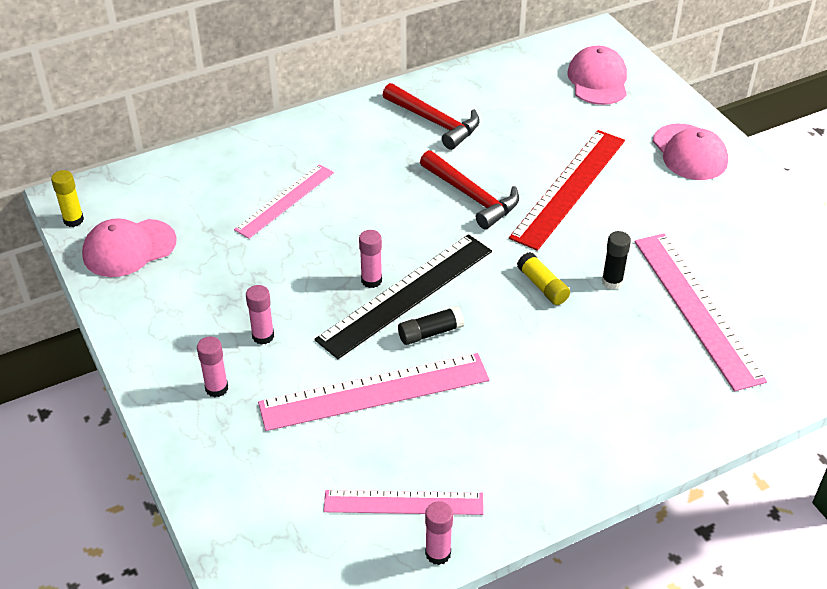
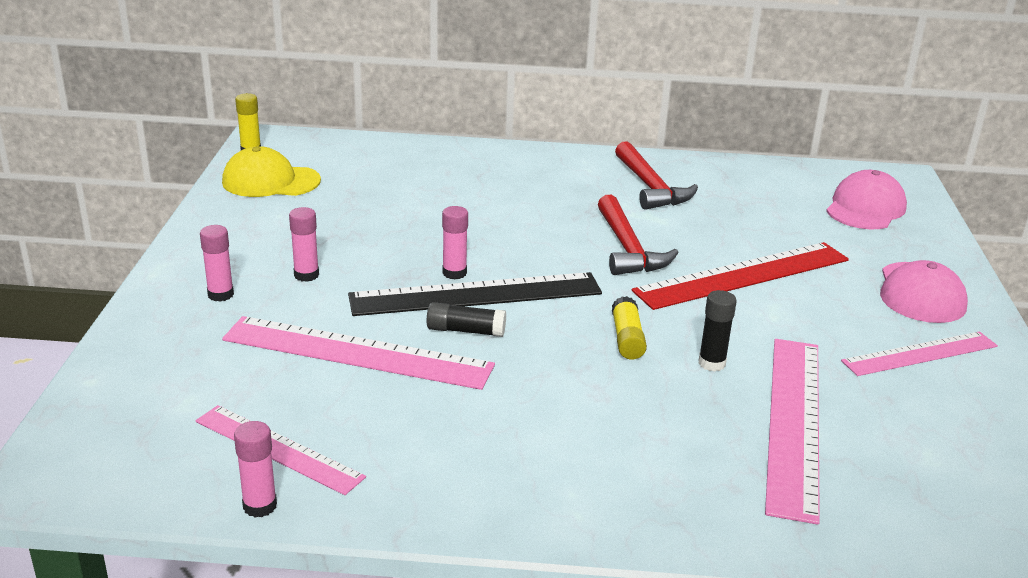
camera: 30 degrees right, 15 degrees down
pink cap [82,218,177,277] -> yellow cap [222,146,321,197]
pink ruler [234,164,334,239] -> pink ruler moved to [841,331,998,376]

